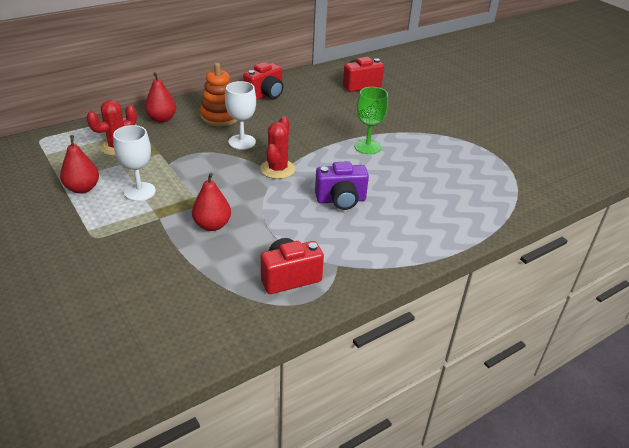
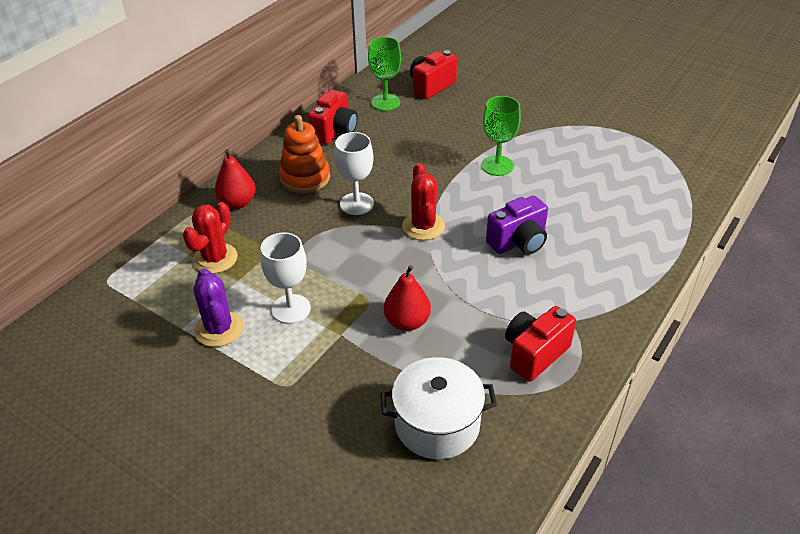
camera: 20 degrees left, 5 degrees up
red pear [60,135,99,194] -> purple cactus [194,268,244,347]
none -> green goblet [368,37,401,111]
none -> white pot [380,357,497,459]

